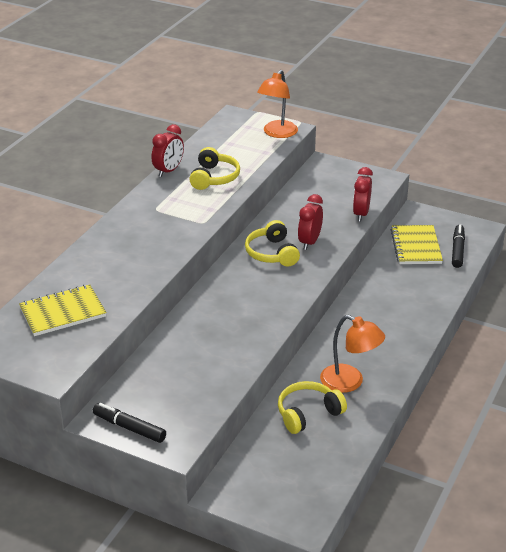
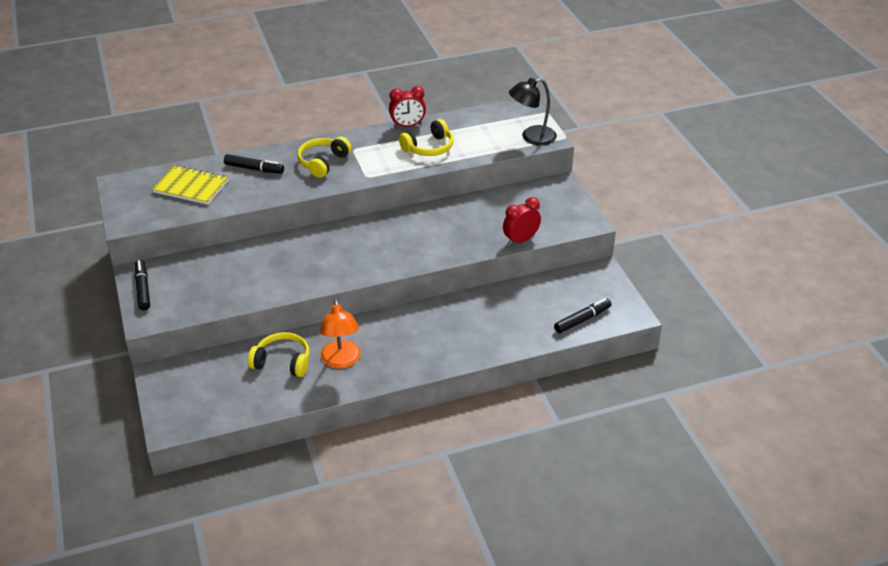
camera: 45 degrees right, 5 degrees up
yellow headphones [245,220,300,266] -> yellow headphones moved to [297,137,352,178]
orange lamp [257,70,298,138] -> black lamp [509,78,557,145]
red clock [298,194,323,250] -> none
yellow notebook [390,225,443,264] -> none
none -> black marker [224,154,284,174]

